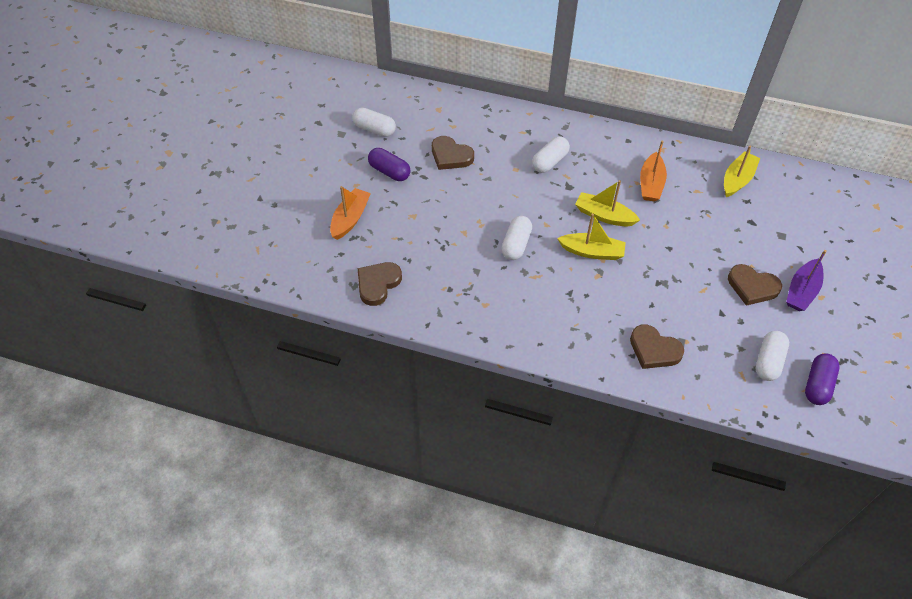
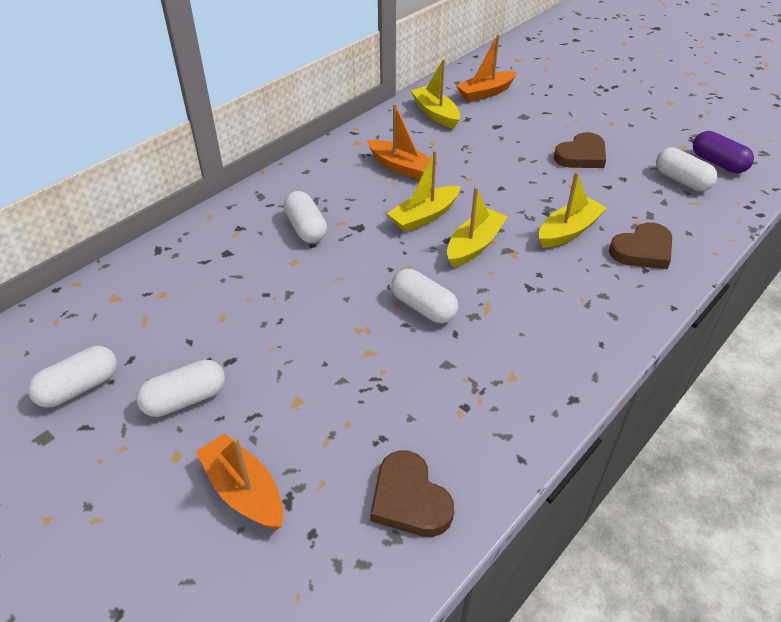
camera: 65 degrees left, 10 degrees down
purple capsule [368,148,411,181] -> white capsule [136,360,225,417]
brown heart [432,136,474,170] -> none
purple boat [786,250,827,311] -> none
none -> orange boat [456,34,517,102]
none -> yellow boat [539,172,607,248]

